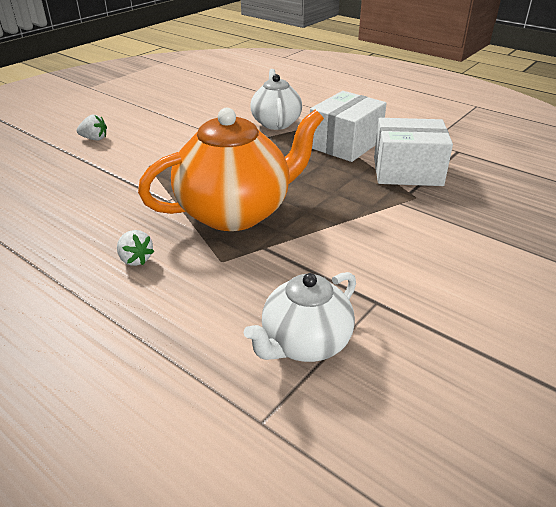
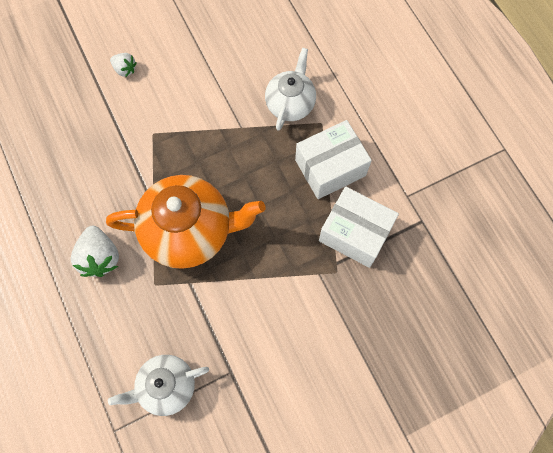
camera: 25 degrees right, 35 degrees up
white strawberry [117,230,154,266] -> white strawberry [71,226,119,277], size x1.75

